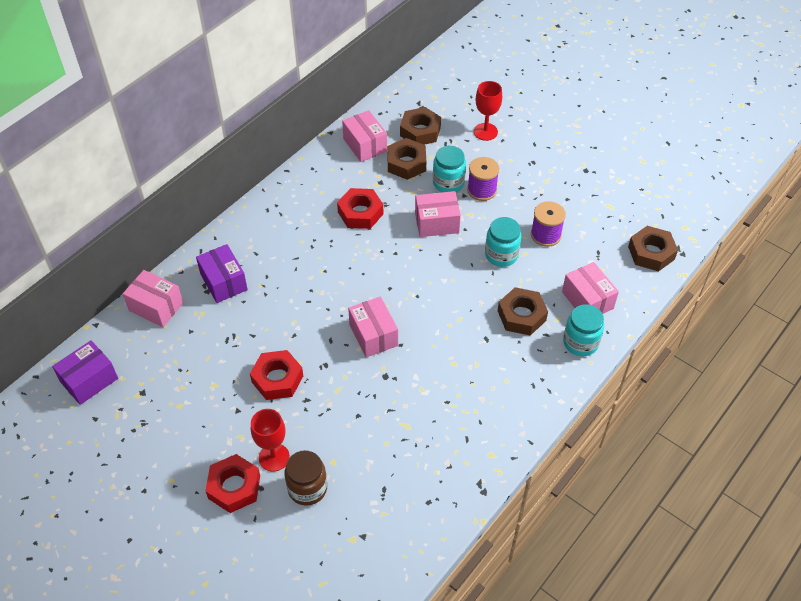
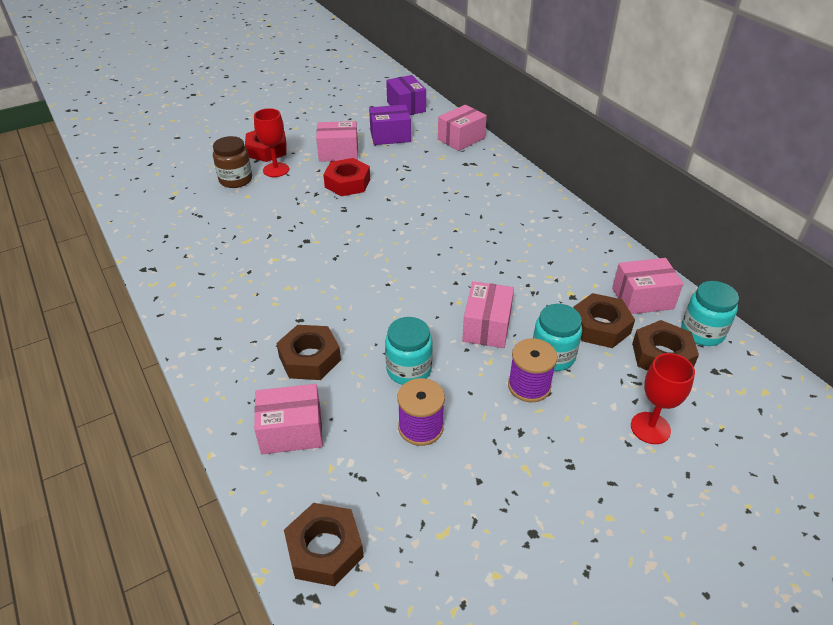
camera: 110 degrees right, 10 degrees down
purple box [196,244,248,303] -> purple box moved to [369,105,411,145]
red nut [337,188,383,229] -> none
pink box [348,297,398,357] -> pink box moved to [316,121,358,162]
turquoise jar [563,304,604,356] -> turquoise jar moved to [681,281,739,346]

